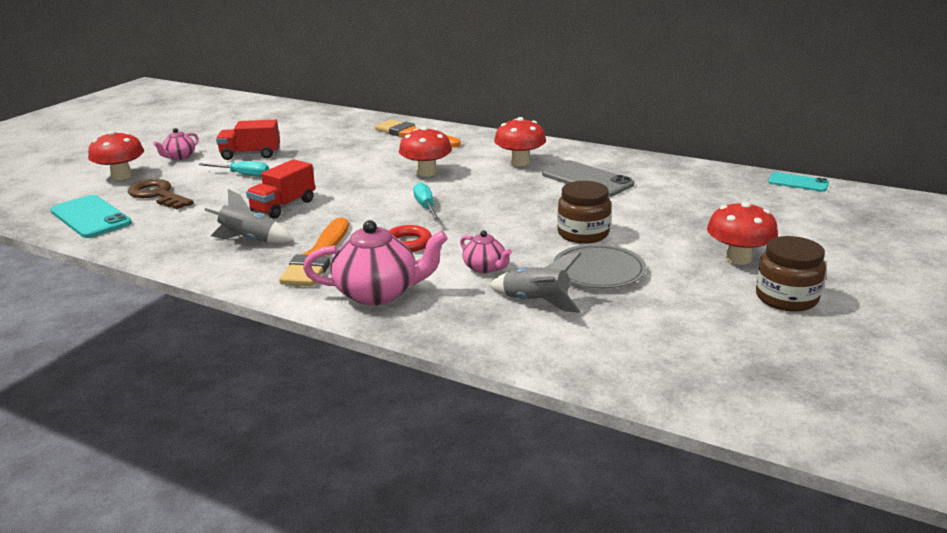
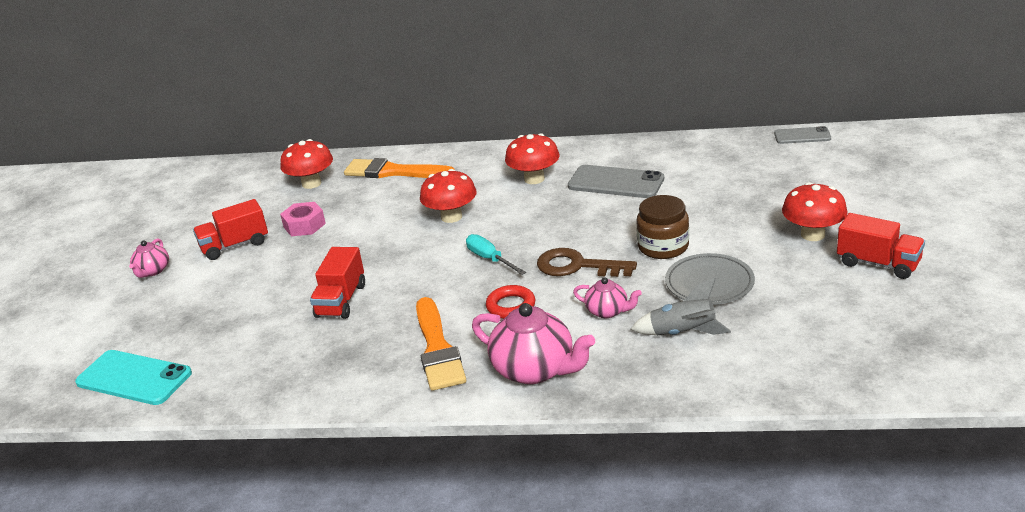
camera: 20 degrees left, 5 degrees up
red mushroom [88,131,144,180] -> red mushroom moved to [280,139,333,189]
brown key [128,179,194,209] -> brown key moved to [537,248,637,277]
turquoise screwdriver [199,161,269,177] -> none
grey rocket [204,189,294,243] -> none
pink teapot [303,220,448,305] -> pink teapot turned 60 degrees clockwise [472,303,595,384]
brown jar [756,236,826,312] -> red truck [837,213,925,279]
turquoise phone [768,172,829,192] -> grey phone [774,126,831,144]
none -> pink nut [280,202,326,236]

